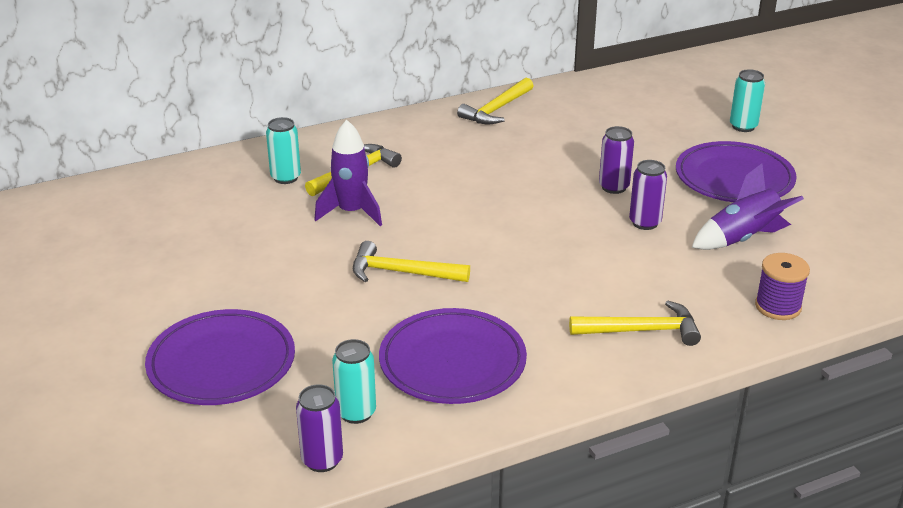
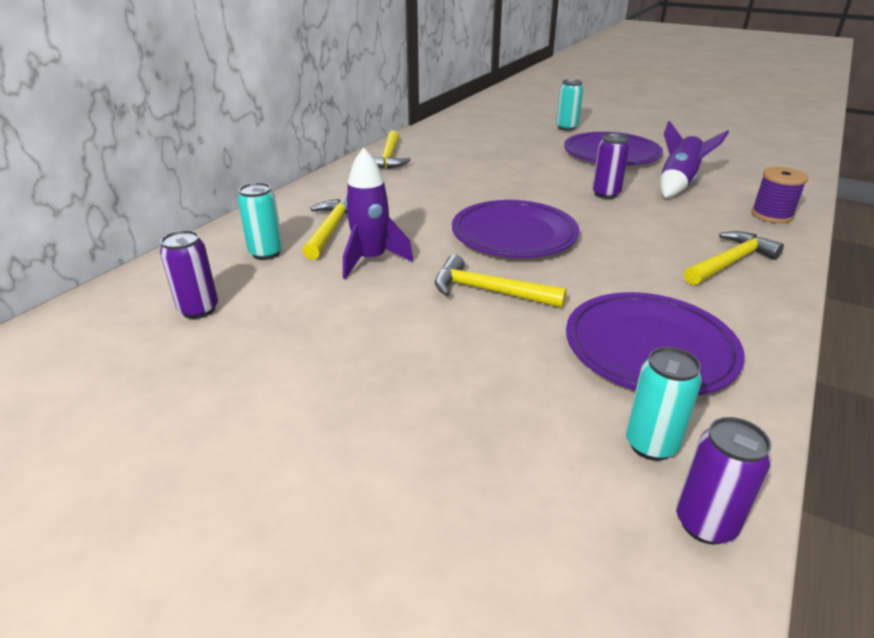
camera: 35 degrees left, 0 degrees up
purple plate [145,309,295,405] -> purple plate moved to [452,200,579,258]
yellow hammer [353,241,470,282] -> yellow hammer turned 45 degrees clockwise [435,255,567,308]
purple can [599,126,634,194] -> purple can moved to [160,230,218,319]

